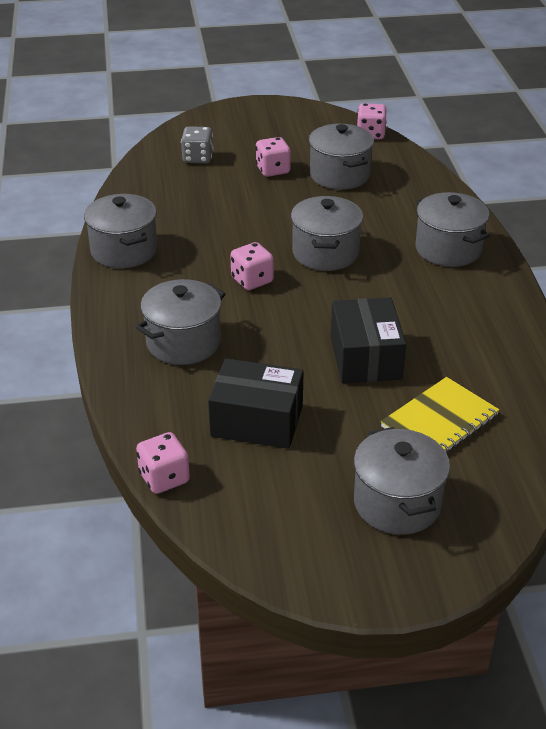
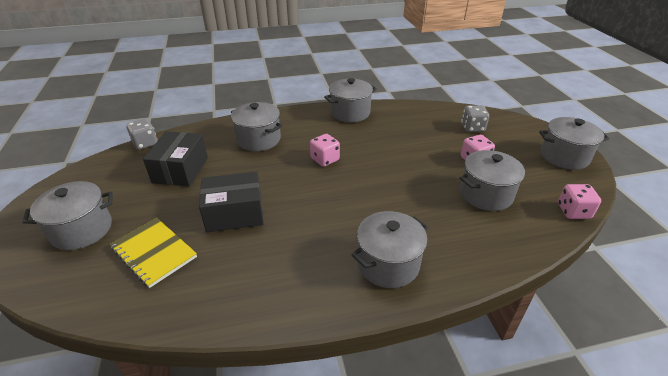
camera: 85 degrees right, 0 degrees up
pink dice [136,432,190,494] -> grey dice [126,119,158,150]
grey pot [291,196,363,271] -> grey pot moved to [539,117,609,170]

